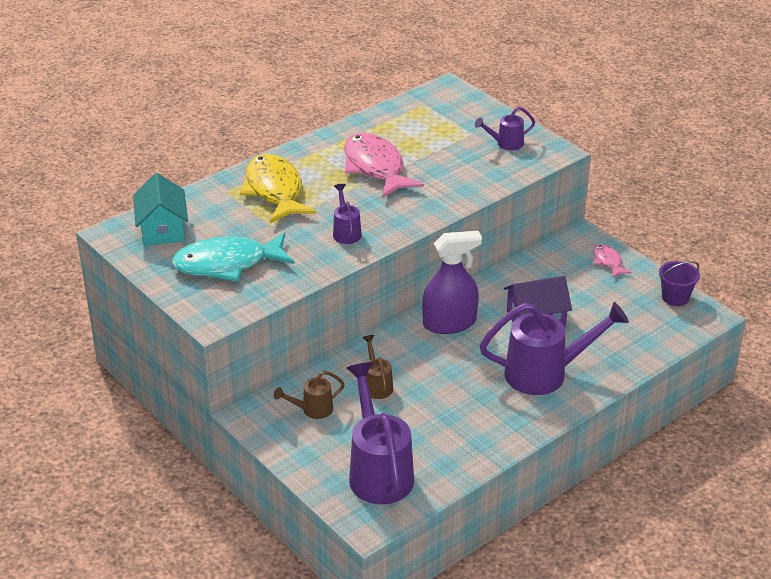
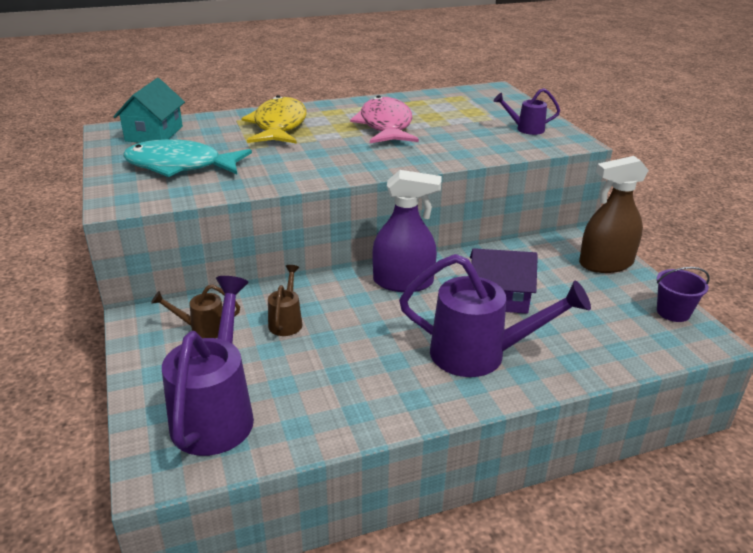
camera: 20 degrees right, 5 degrees down
purple watering can [333,184,362,244] -> none
pink fish [593,244,632,278] -> brown spray bottle [579,156,649,273]

